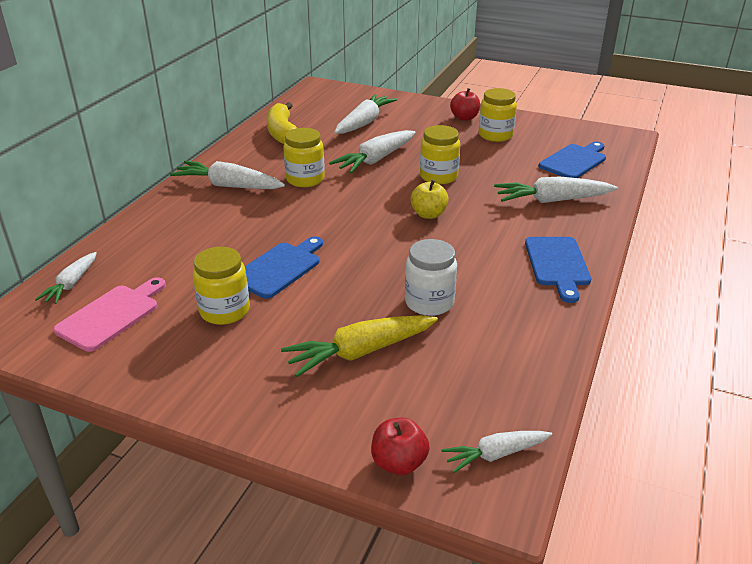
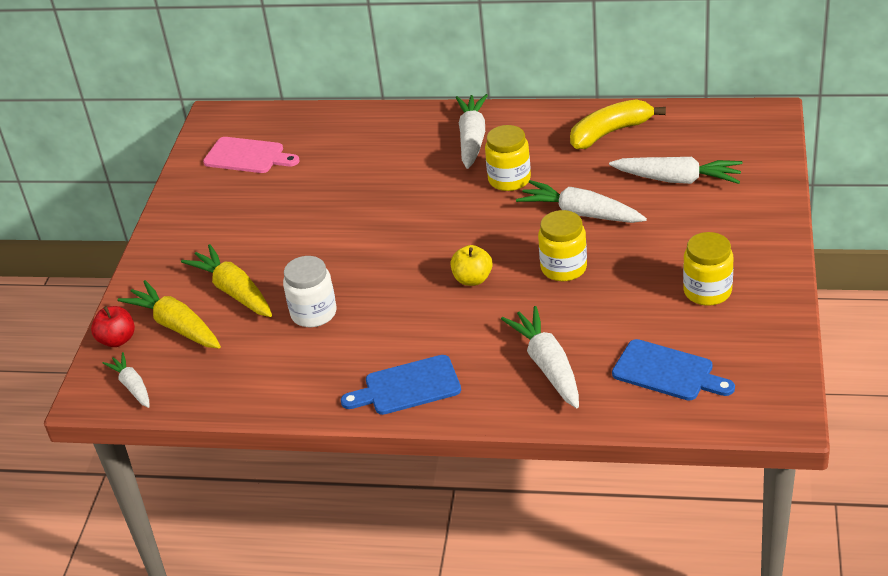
camera: 80 degrees right, 5 degrees up
white carrot [35,252,97,304] -> none
yellow jar [193,247,250,325] -> none
blue cutting board [245,236,323,299] -> none
red apple [450,88,480,121] -> none
none -> yellow carrot [117,280,221,348]

